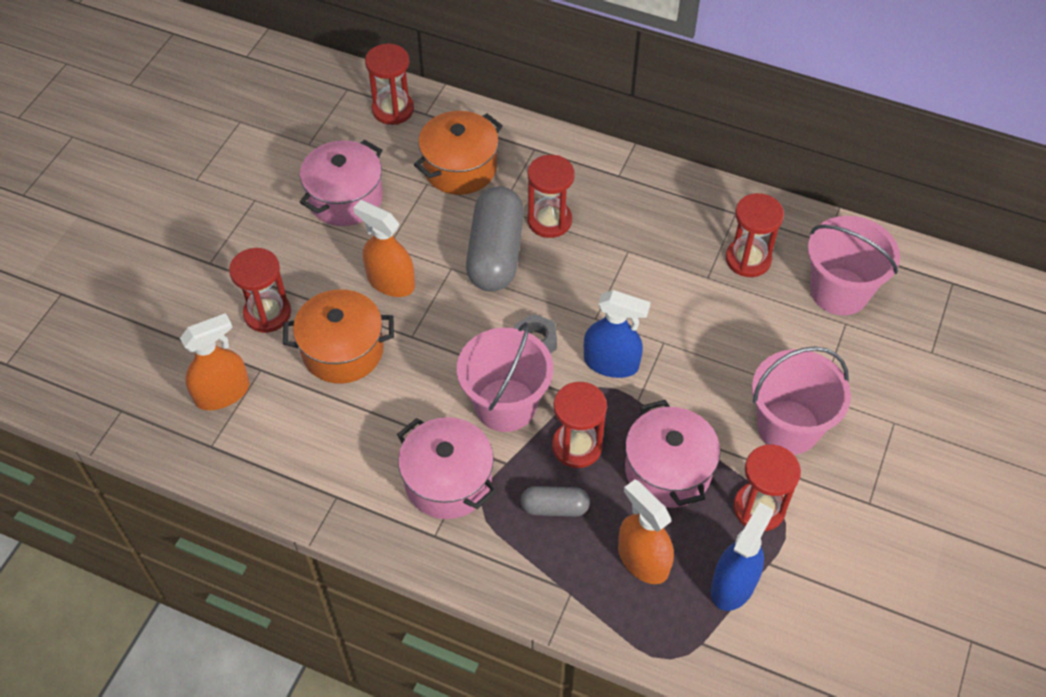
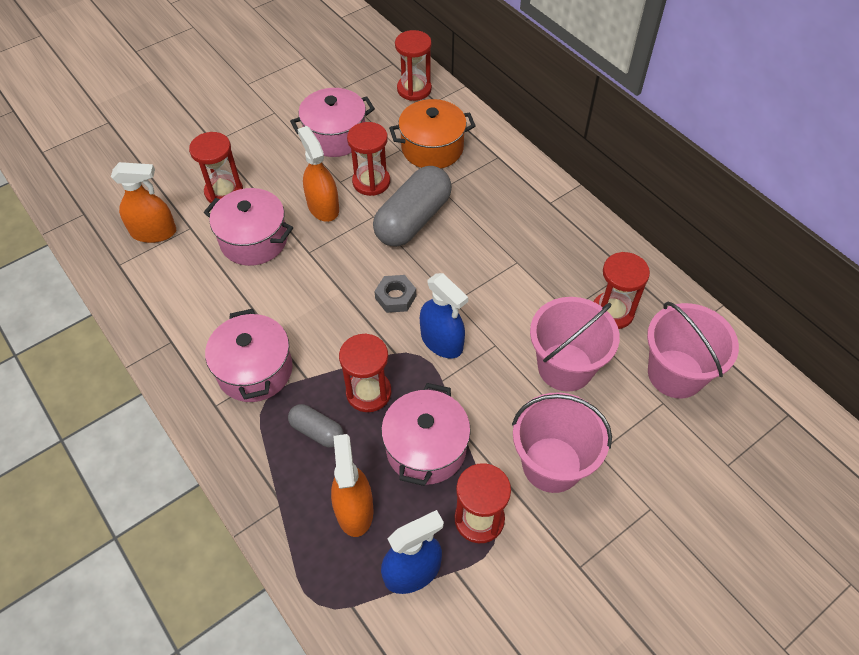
camera: 30 degrees right, 0 degrees up
orange pot [283,289,394,384] -> pink pot [204,188,293,266]
pink bucket [457,322,553,432] -> pink bucket moved to [530,297,620,392]
red hourglass [527,155,575,238] -> red hourglass moved to [347,122,390,196]

